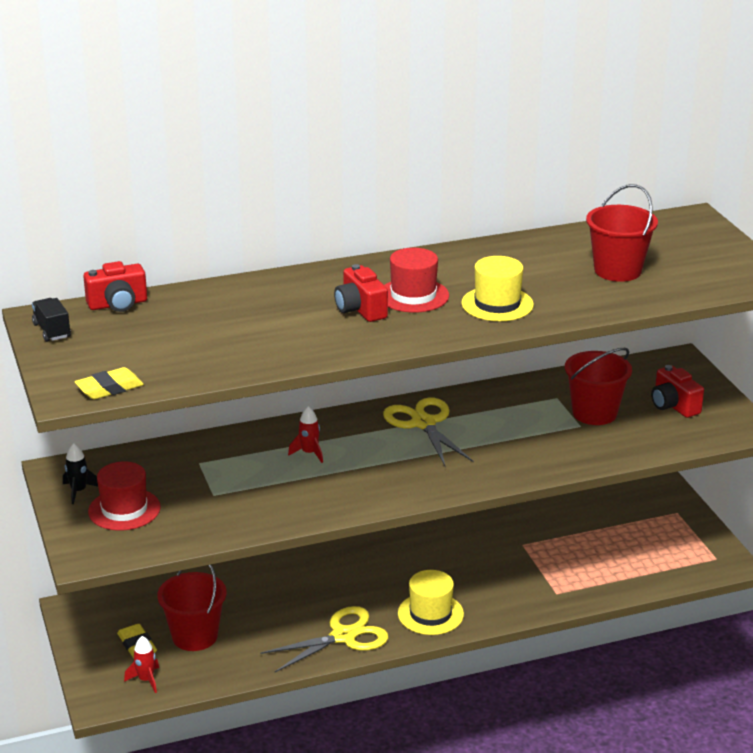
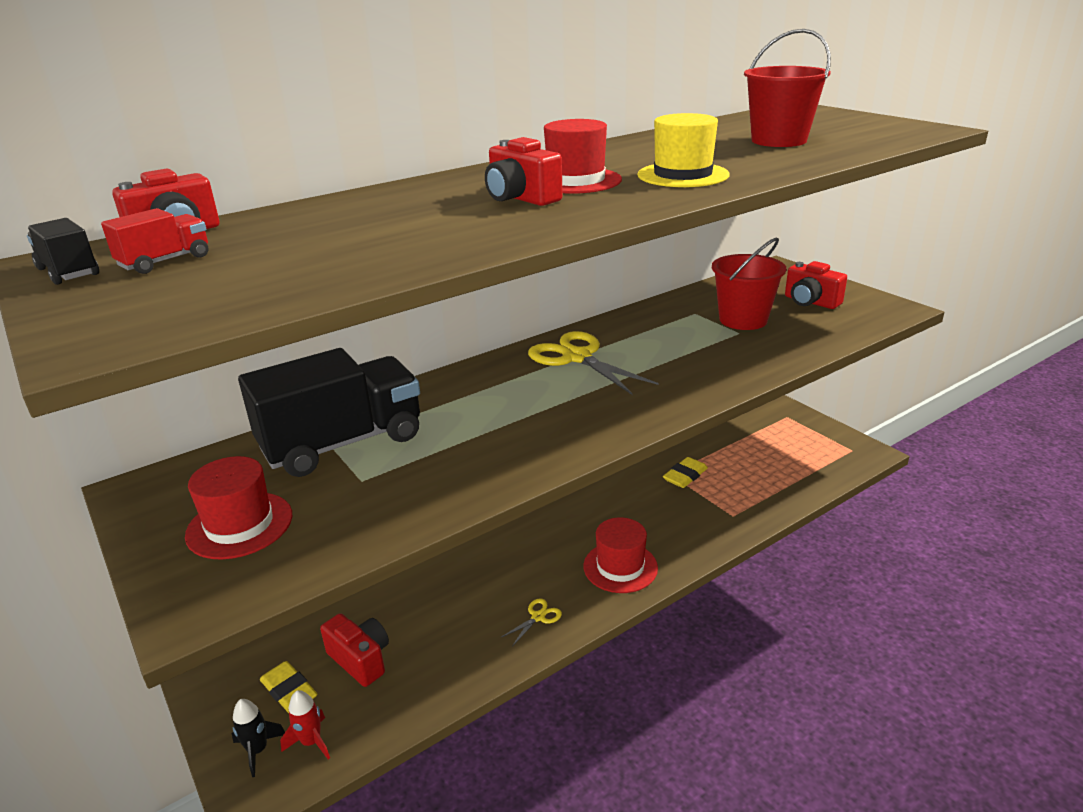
camera: 15 degrees left, 0 degrees up
black rocket [63,443,98,504] -> black rocket moved to [232,699,285,777]
yellow eraser [75,367,144,399] -> yellow eraser moved to [663,457,708,488]
red bucket [157,565,227,651] -> red camera [320,613,389,687]
yellow scissors [261,606,388,672] -> yellow scissors [500,598,562,646], size x0.45
red rocket [288,406,323,463] -> none
yellow hat [398,570,464,635] -> red hat [583,517,658,593]
none -> red truck [101,208,208,274]
none -> black truck [238,348,420,477]

